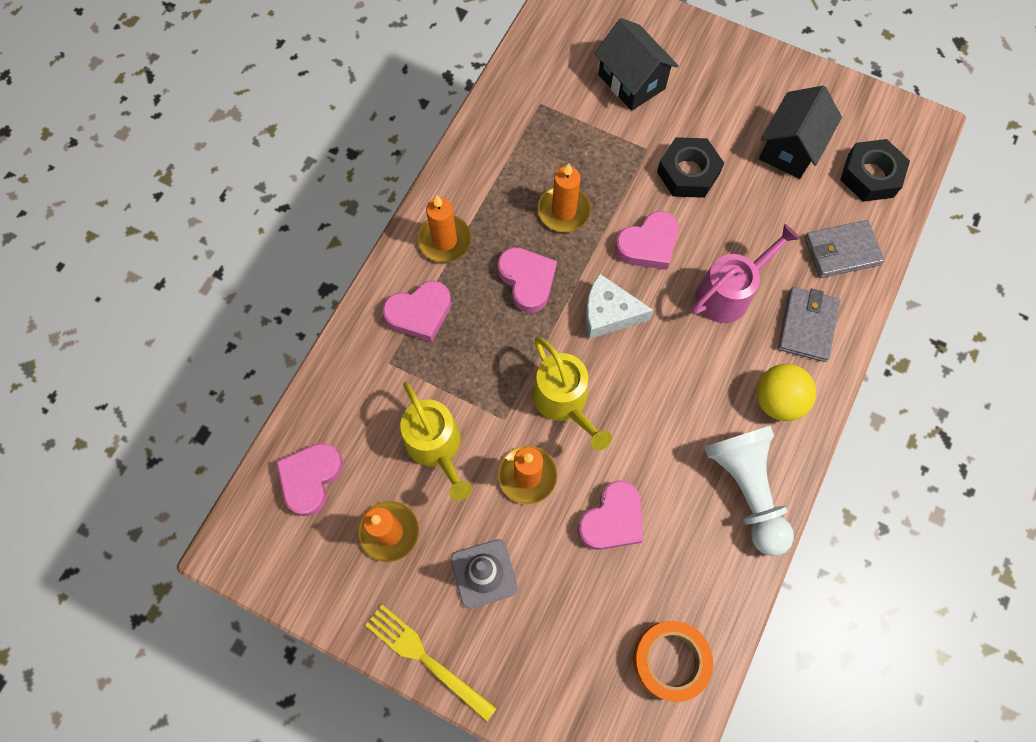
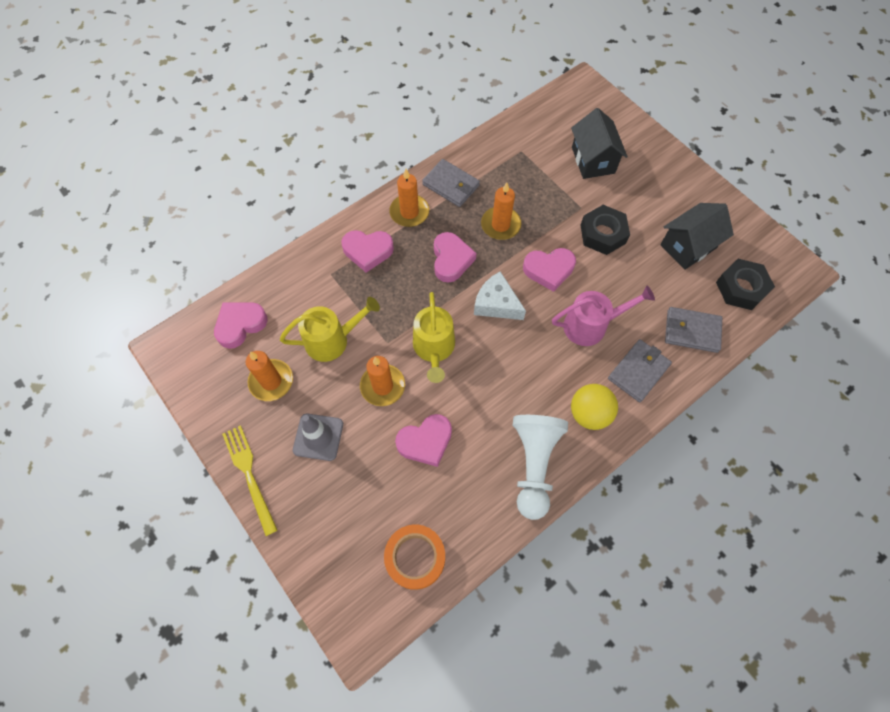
camera: 25 degrees right, 5 degrees down
yellow watering can [400,382,472,501] -> yellow watering can turned 105 degrees counterclockwise [280,297,380,362]
none -> grey wallet [422,159,480,207]

